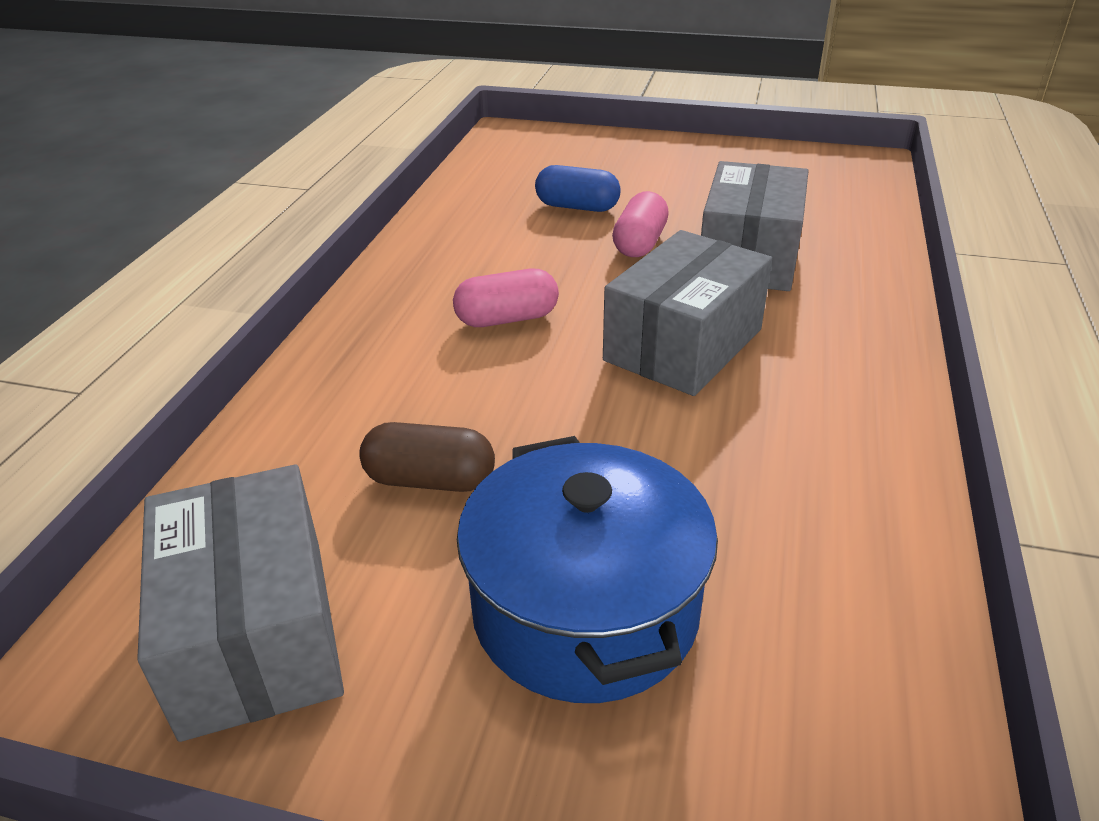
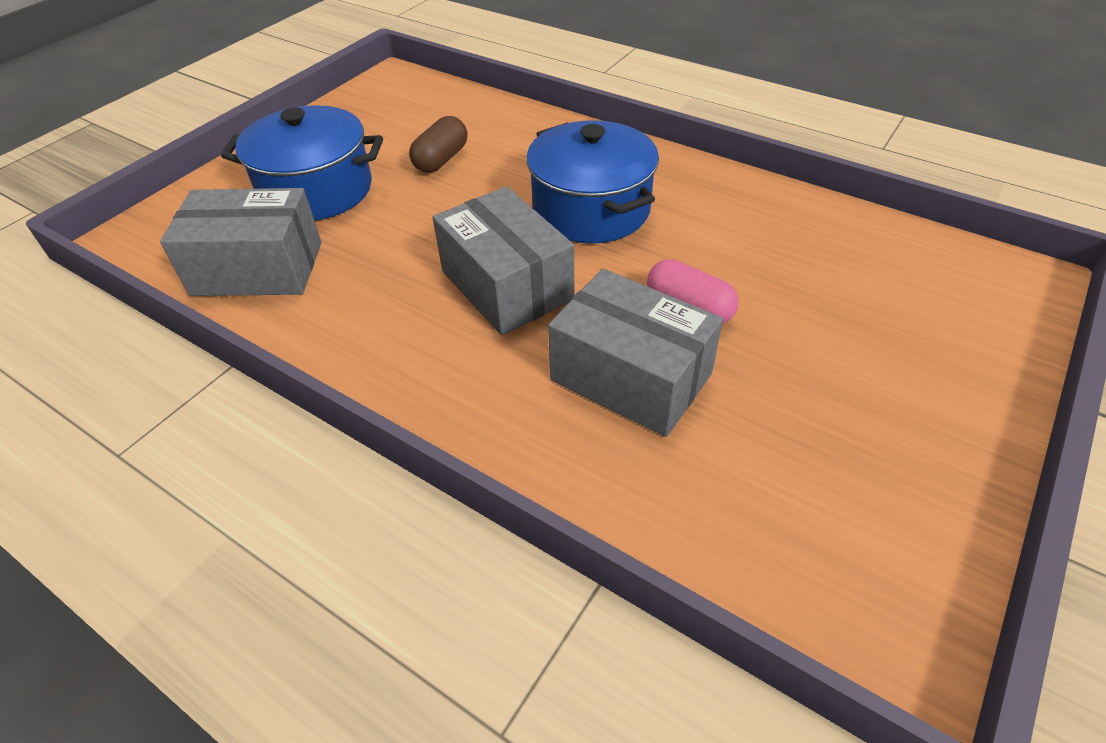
camera: 110 degrees right, 10 degrees up
grey box [137,464,344,742] -> grey box moved to [160,188,321,296]
pink capsule [453,269,559,327] -> blue pot [526,120,659,243]
blue capsule [535,165,621,212] -> none

